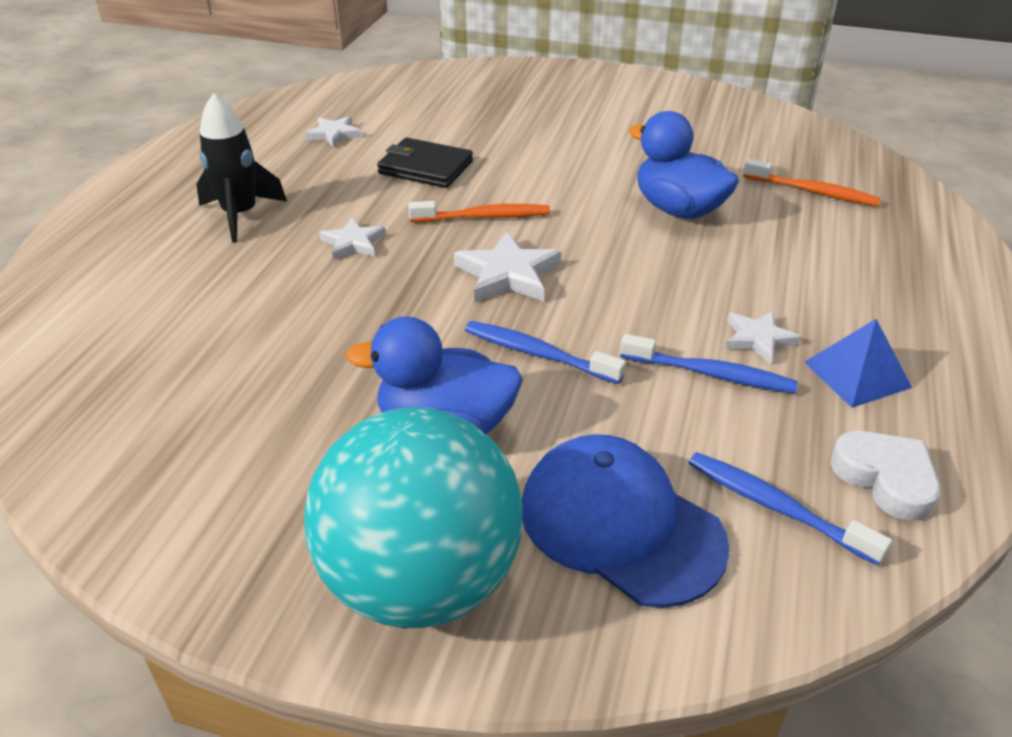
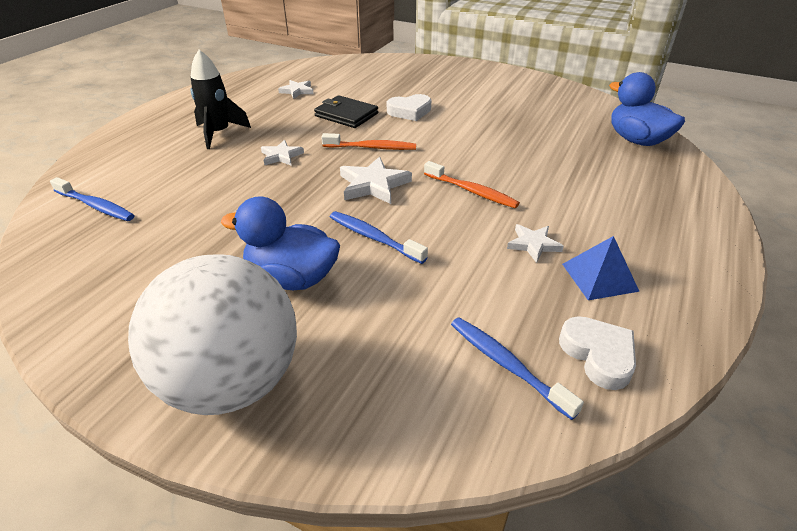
camera: 10 degrees right, 0 degrees up
turquoise ball [304,407,523,628] -> white ball [128,254,297,415]
blue cap [522,434,730,608] -> none
blue toothbrush [620,334,798,393] -> blue toothbrush moved to [50,177,135,221]
blue duck [628,111,739,219] -> blue duck moved to [609,72,685,146]
orange toothbrush [743,159,881,206] -> orange toothbrush moved to [424,161,520,208]
none -> white heart [387,94,431,121]

